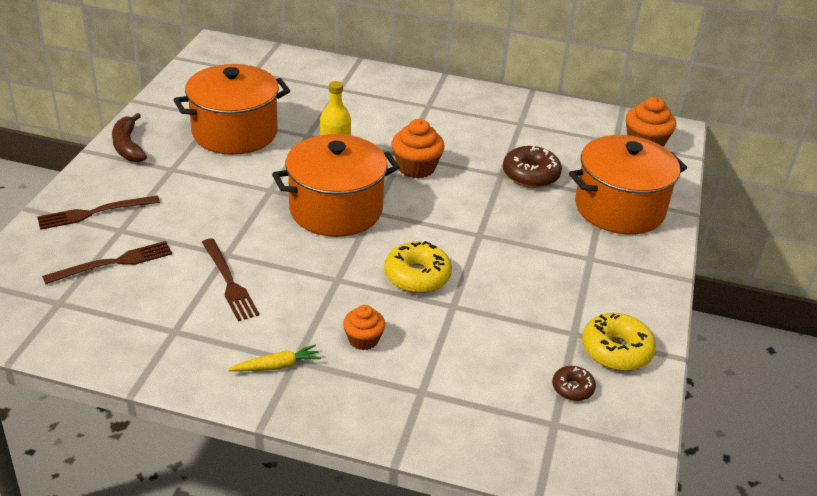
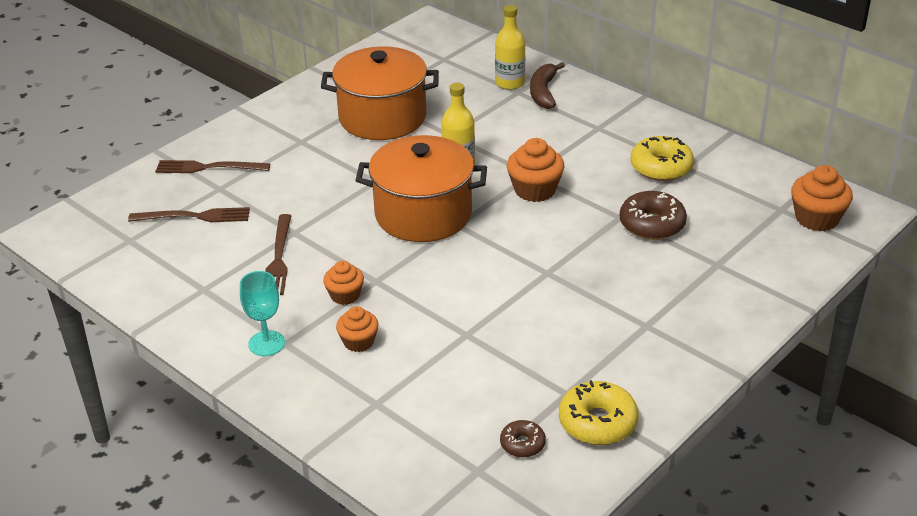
camera: 30 degrees right, 0 degrees up
brown banana [112,113,147,162] -> brown banana moved to [530,62,565,109]
yellow carrot [228,344,321,372] -> turquoise goblet [240,271,285,356]
yellow donut [384,241,452,293] -> yellow donut moved to [631,136,694,181]
orange pot [569,135,687,235] -> none
none -> orange cupcake [323,261,364,305]
none -> yellow bottle [495,5,525,90]

